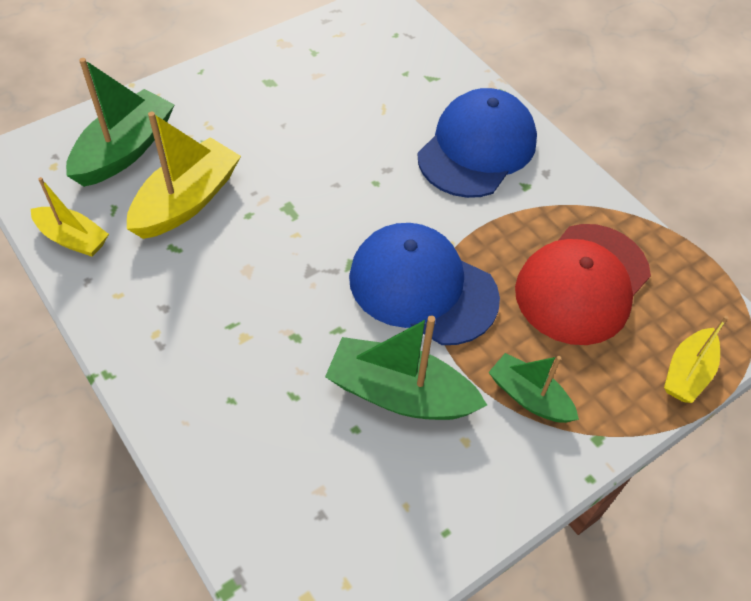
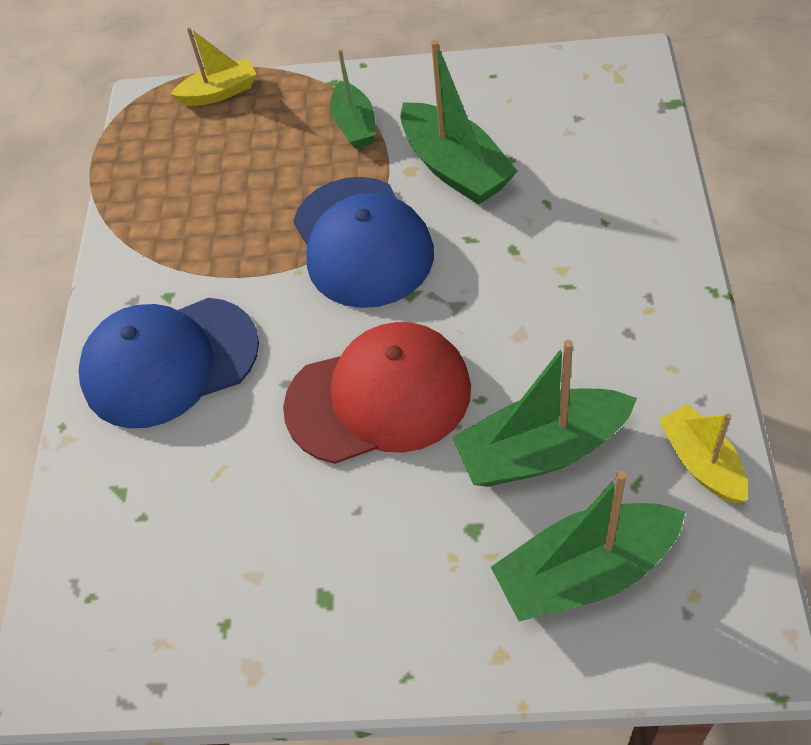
camera: 135 degrees left, 0 degrees up
yellow boat [127,111,241,239] -> green boat [452,340,637,487]
red cap [515,224,651,345] -> red cap moved to [283,322,471,464]

